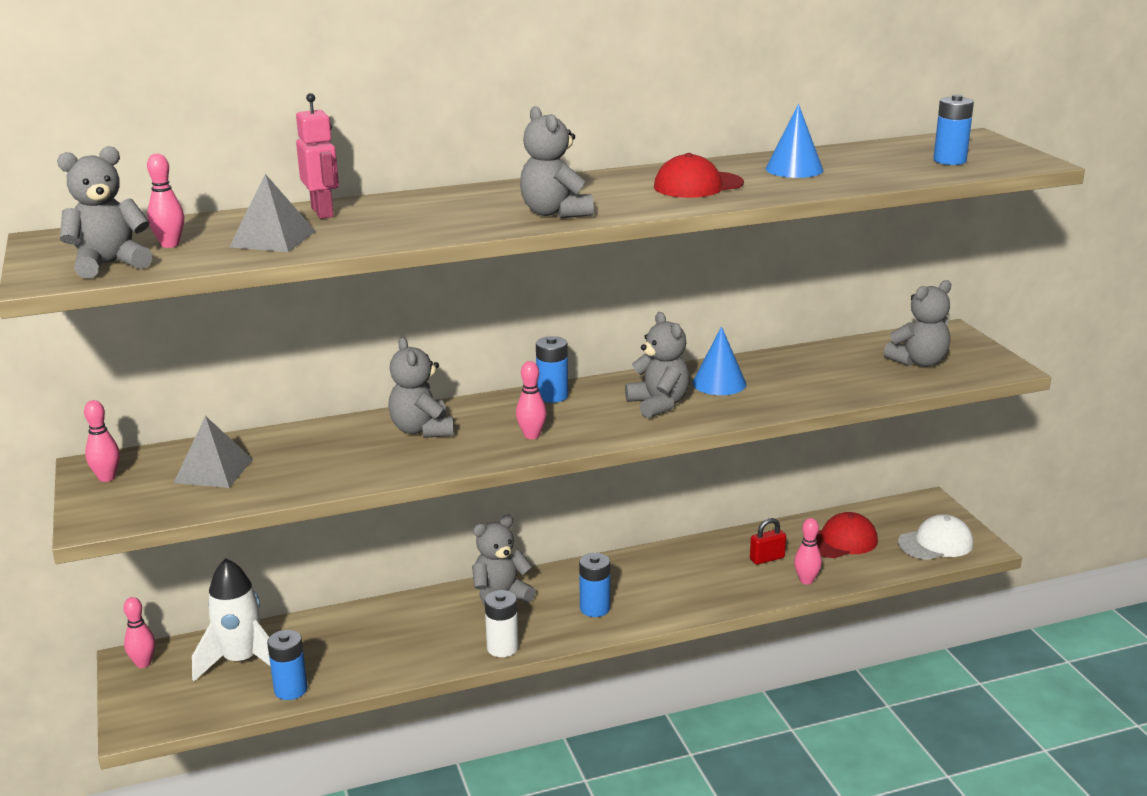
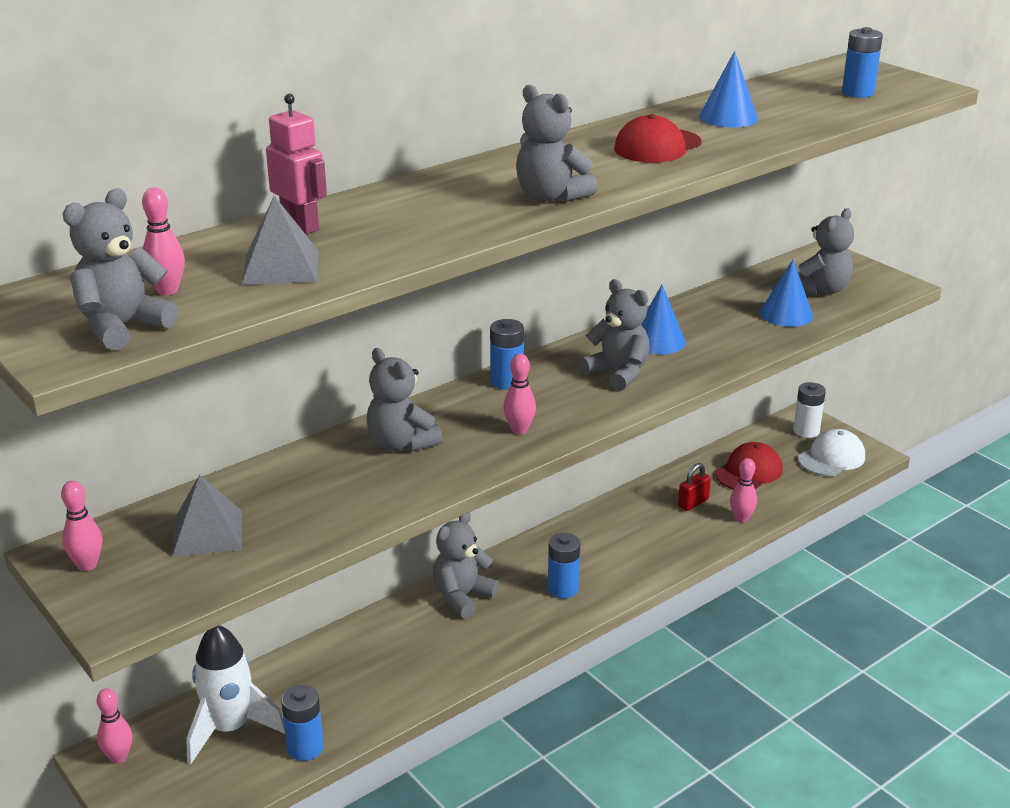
camera: 20 degrees left, 5 degrees up
white battery [484,590,519,657] -> white battery moved to [793,382,826,438]
none -> blue cone [760,259,813,327]

